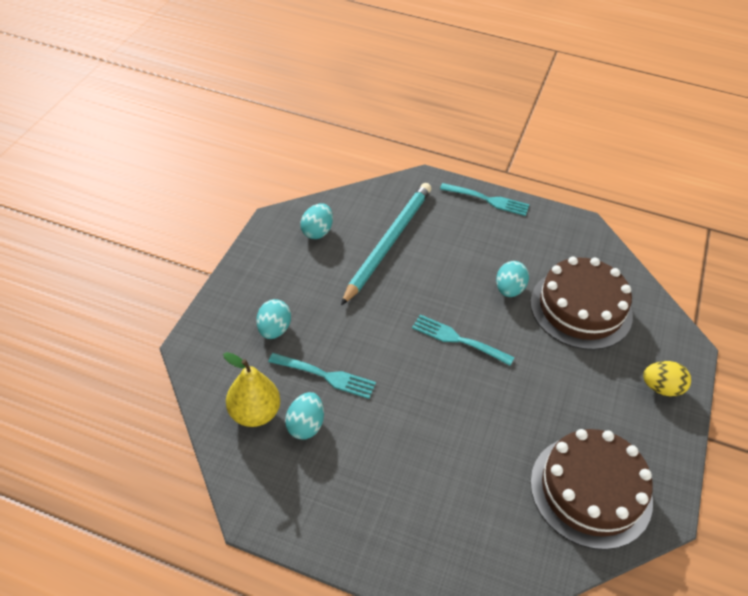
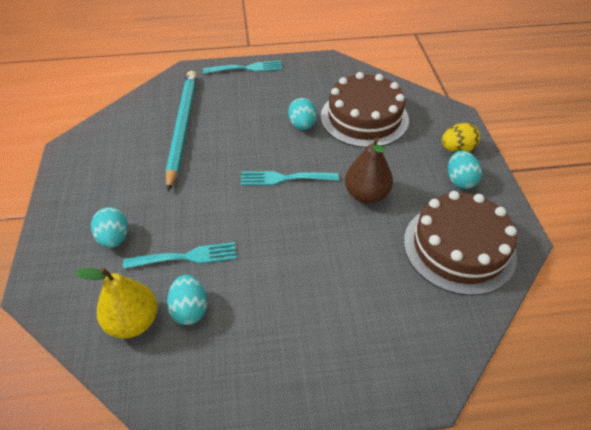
camera: 25 degrees left, 0 degrees up
turquoise egg [300,204,333,239] -> turquoise egg moved to [448,151,482,189]
none -> brown pear [345,137,393,204]

